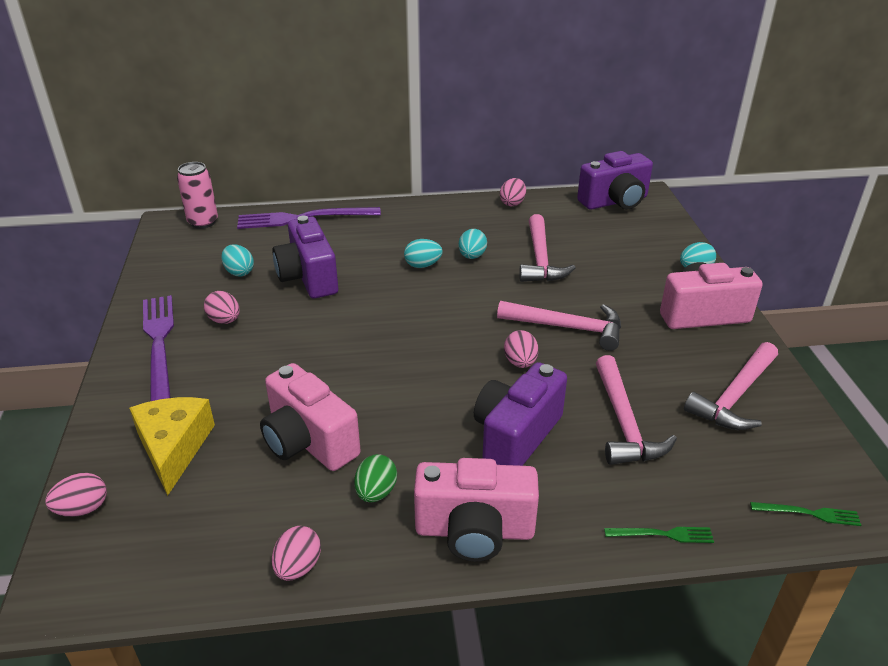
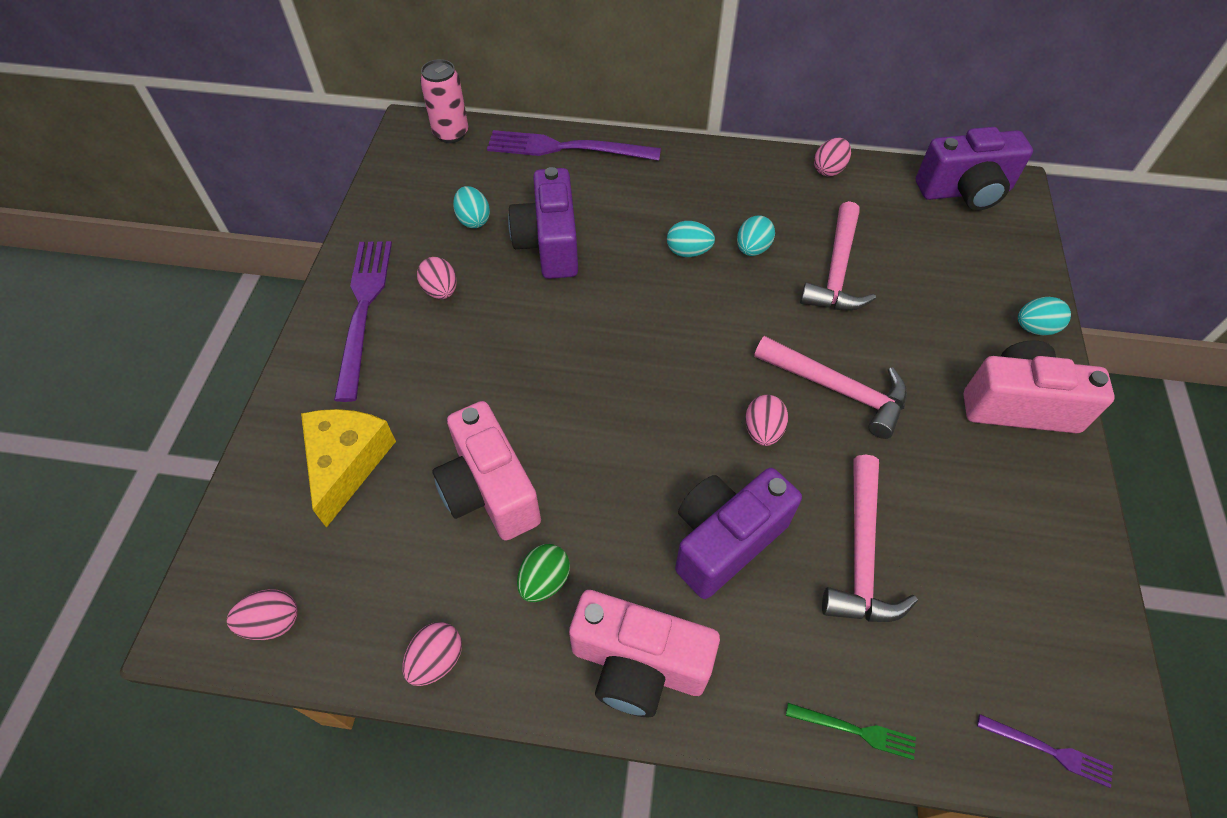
camera: 15 degrees right, 20 degrees up
pink egg [45,473,107,517] -> pink egg moved to [227,589,298,640]
pink hammer [684,342,778,430] -> none
green fork [750,502,861,526] -> purple fork [977,714,1113,788]

